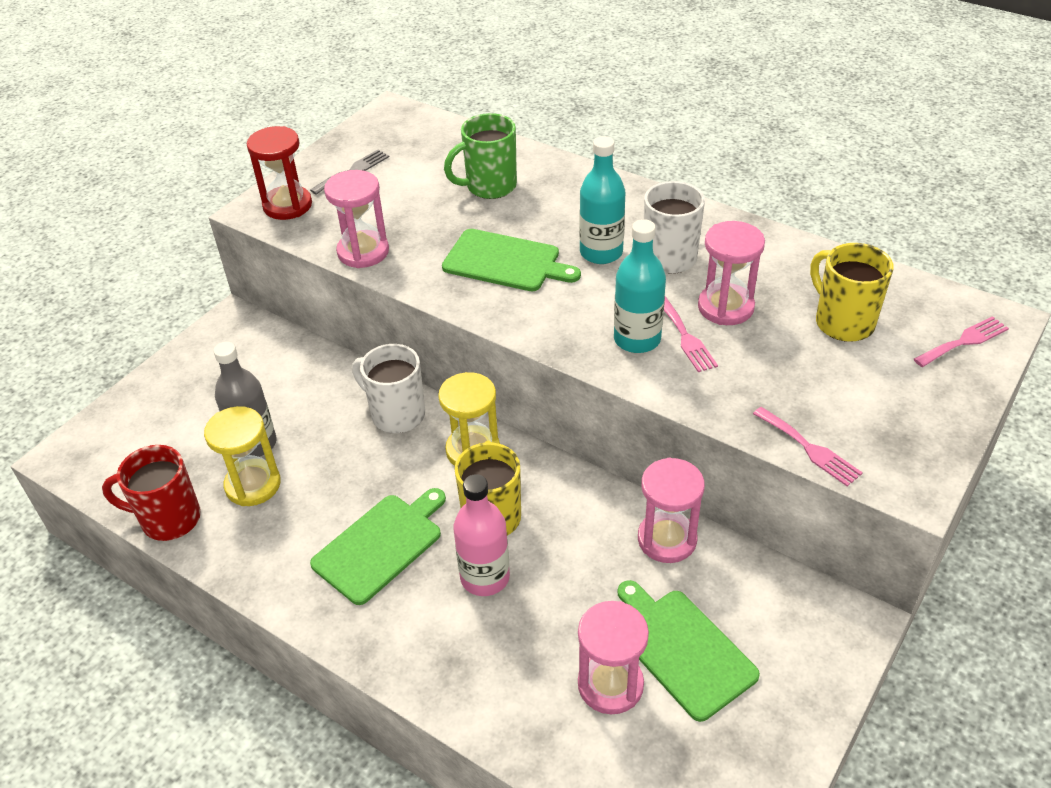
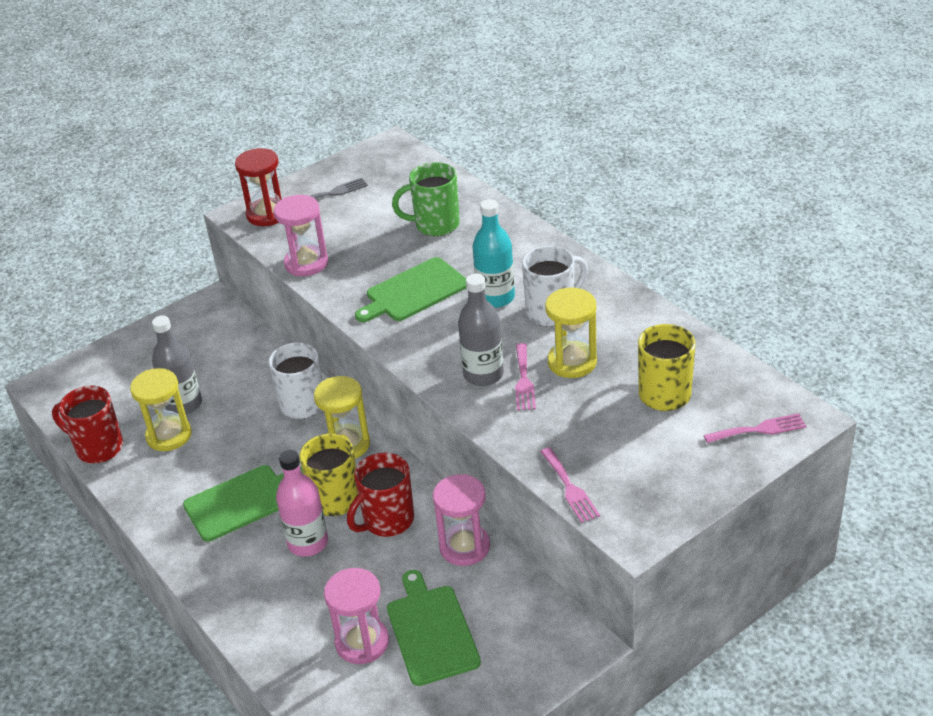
camera: 20 degrees right, 5 degrees down
green cutting board [442,229,581,291] -> green cutting board turned 105 degrees clockwise [355,257,466,322]
turquoise bottle [614,219,666,353] -> grey bottle [458,273,504,386]
pink hourglass [698,221,765,325] -> yellow hourglass [545,288,597,378]
none -> red mug [347,453,414,537]

